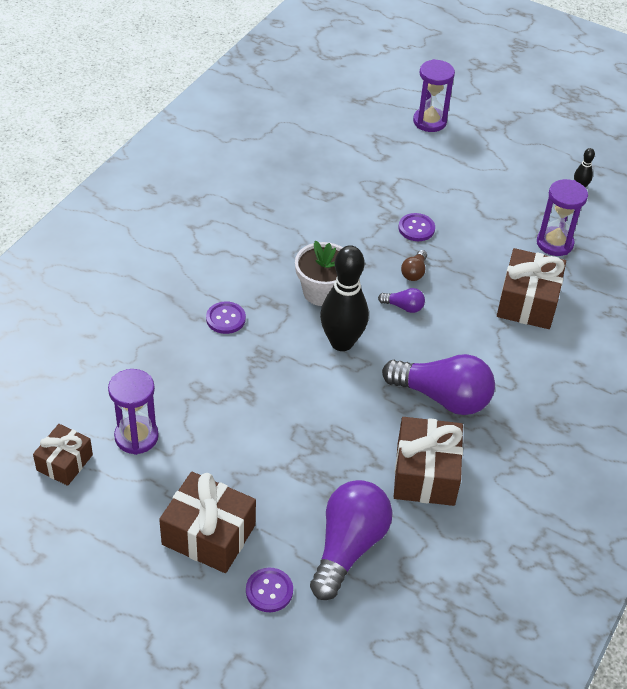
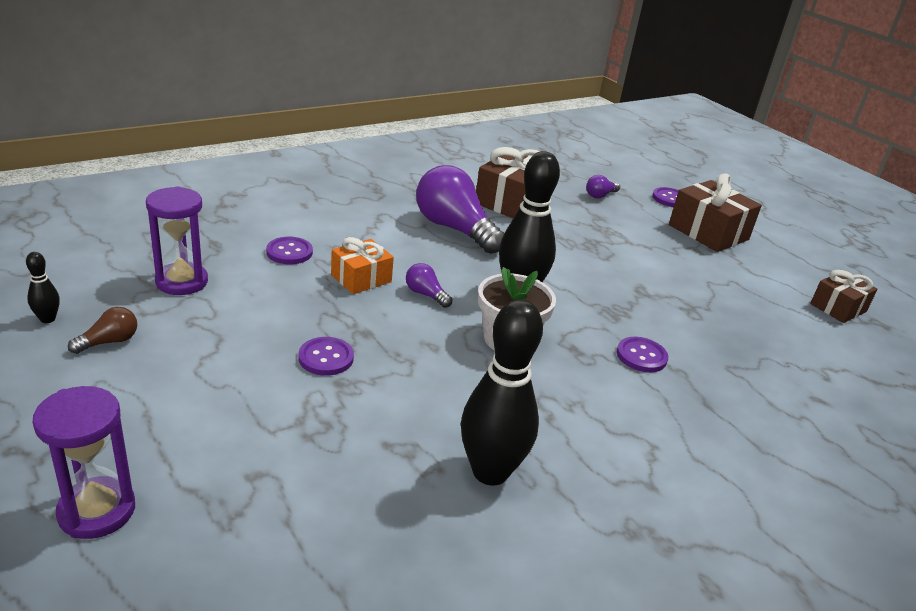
camera: 155 degrees left, 15 degrees down
purple hourglass [108,369,159,455] -> none
purple light bulb [310,480,393,600] -> purple light bulb [586,175,620,198], size x0.44
brown light bulb [401,250,427,281] -> brown light bulb moved to [68,307,137,354]
brown gift [497,248,566,329] -> purple button [266,237,313,264]
none -> orange gift [331,237,394,294]
none -> black bowling pin [461,299,543,486]

